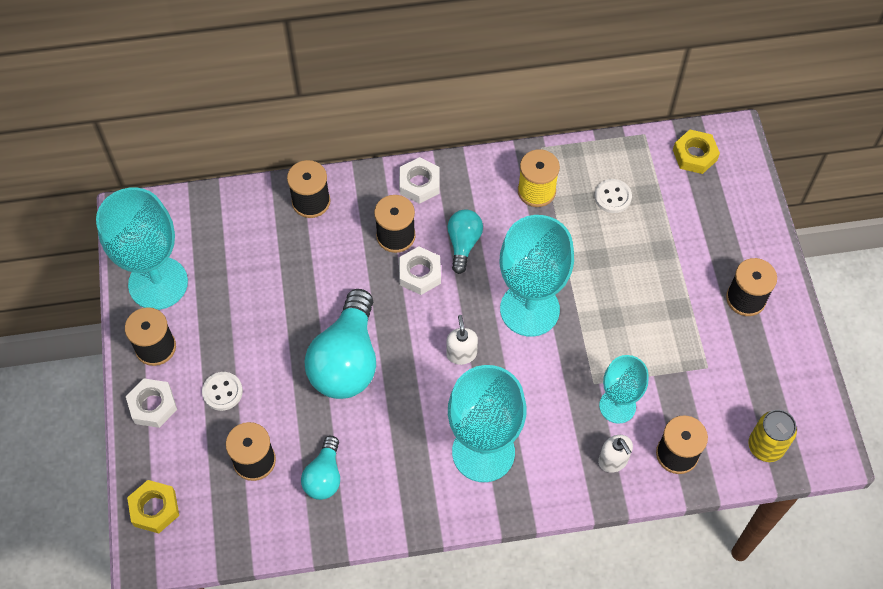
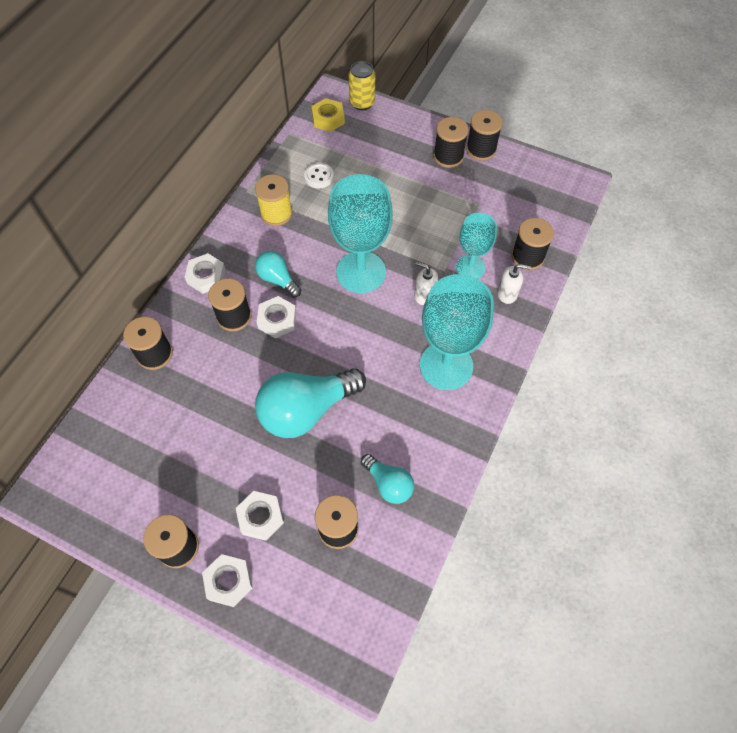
camera: 55 degrees left, 0 degrees up
turquoise goblet [96,187,188,310] -> none
yellow nut [127,480,179,533] -> none
white button [202,372,243,411] -> white nut [236,491,284,541]
turquoise light bulb [305,289,376,399] -> turquoise light bulb turned 105 degrees clockwise [255,368,366,438]
white soap dispenser [446,315,478,365] -> white soap dispenser moved to [414,262,438,305]
yellow can [748,410,797,462] -> yellow can moved to [349,61,375,110]
none -> black spool [466,110,503,161]

